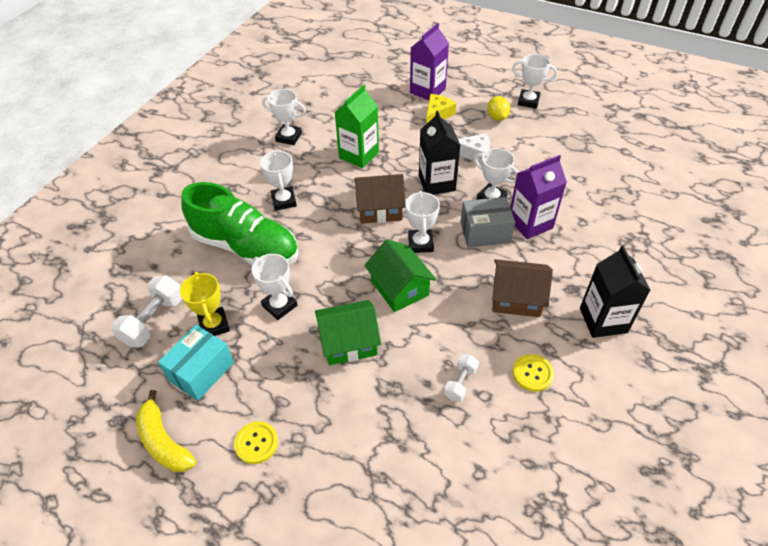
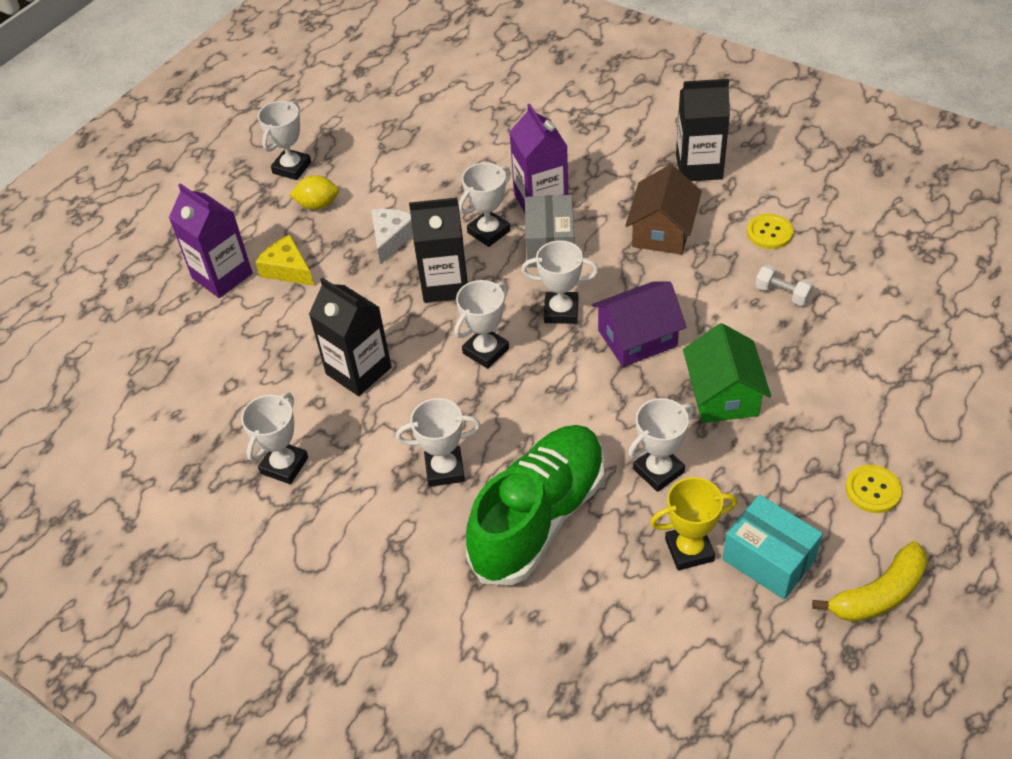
camera: 80 degrees left, 0 degrees up
white dumbbell [111,275,182,347] -> none
green carton [334,85,379,168] -> black carton [309,277,392,396]
brown house [354,174,406,224] -> white trophy [454,280,509,369]
green house [364,239,436,312] -> purple house [592,282,686,367]

